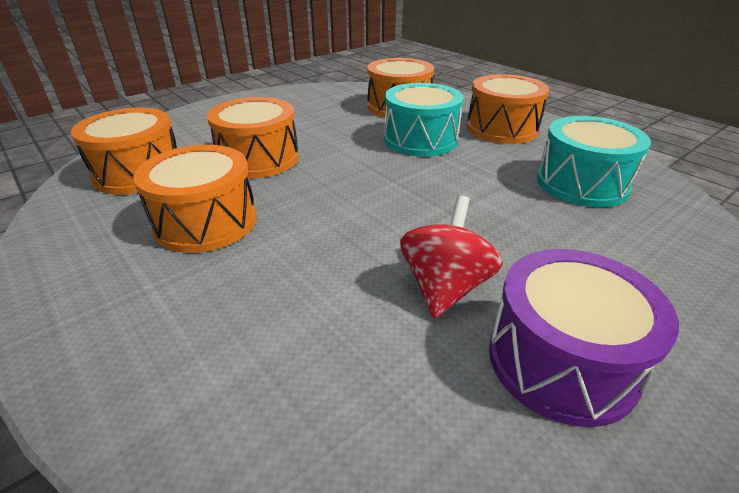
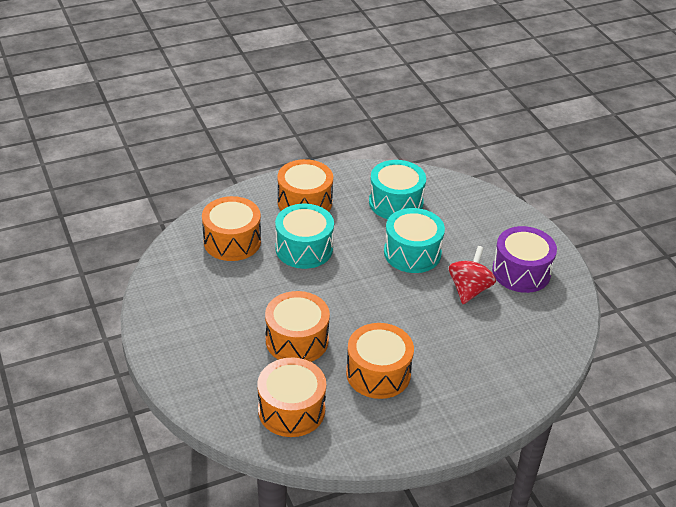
camera: 75 degrees left, 5 degrees up
red spinning top [400,196,503,319] -> red spinning top turned 75 degrees clockwise [449,246,496,304]
none -> turquoise drum [384,208,445,273]

